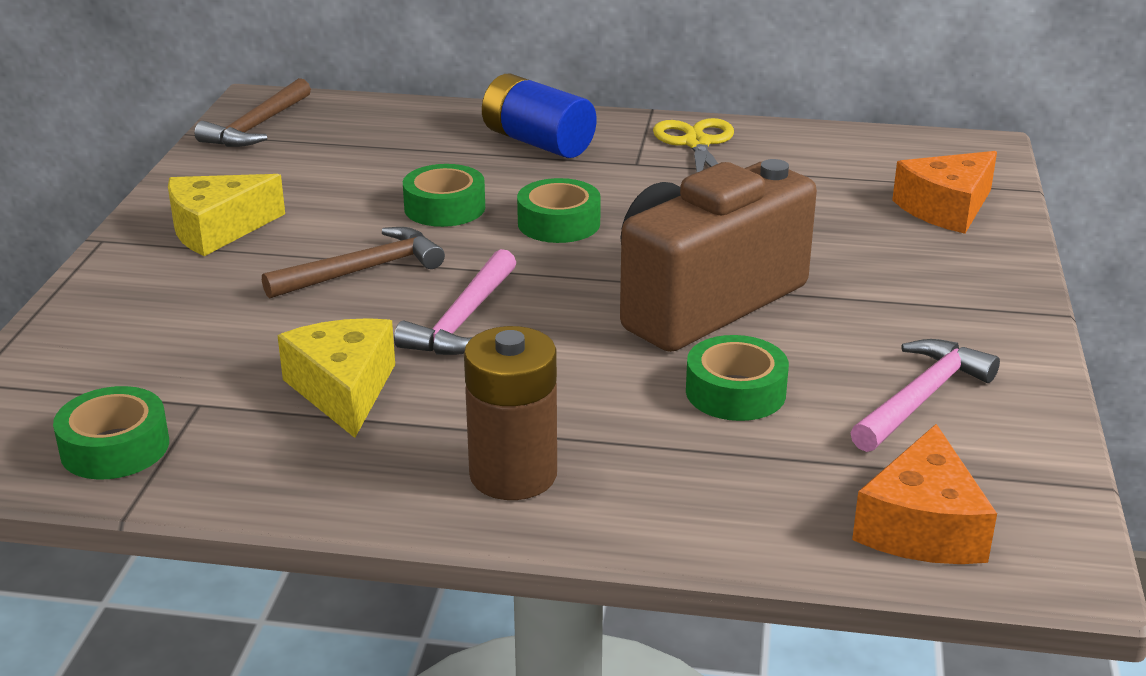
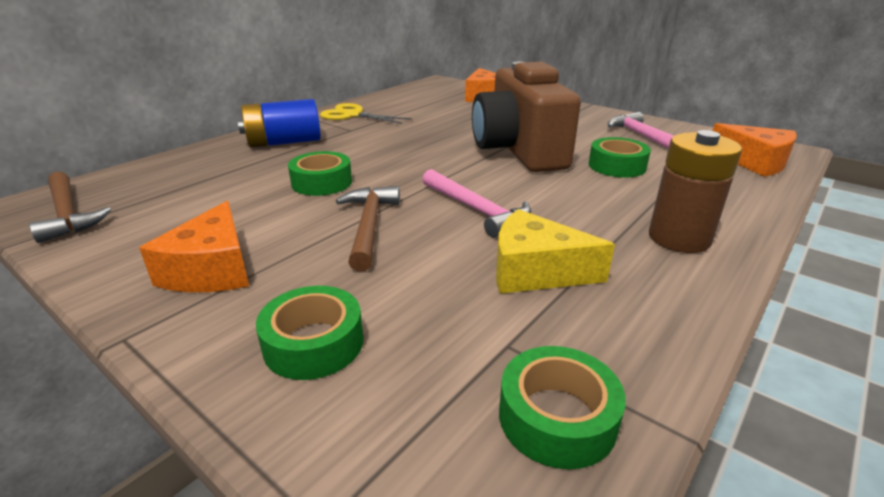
camera: 60 degrees left, 0 degrees up
yellow cheese [168,174,285,256] -> orange cheese [139,201,249,292]
green tape [517,178,601,243] -> green tape moved to [256,286,363,380]

